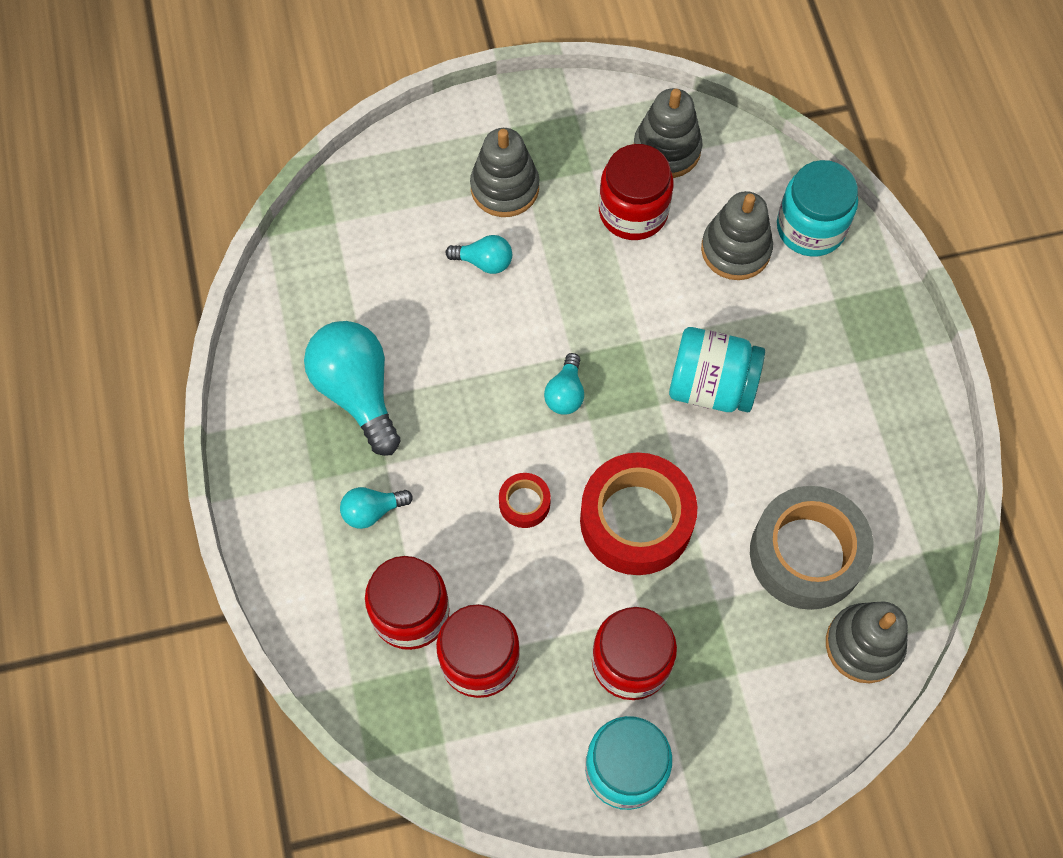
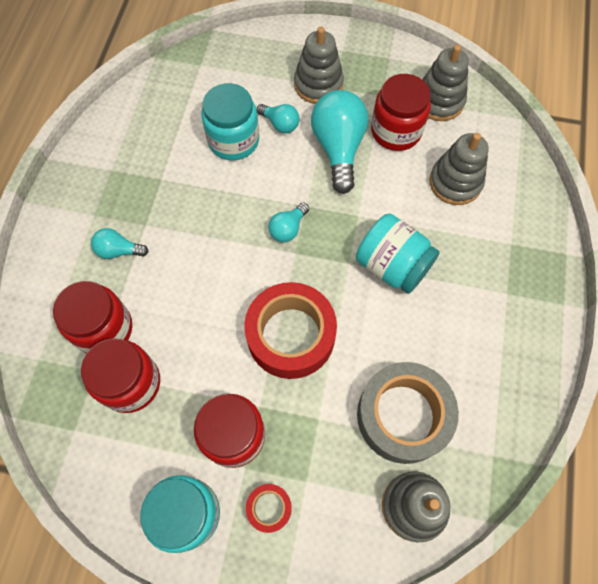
camera: 25 degrees right, 0 degrees up
turquoise light bulb [304,321,400,456] -> turquoise light bulb moved to [311,90,368,194]
red tape [499,473,551,528] -> red tape moved to [246,484,292,533]
turquoise jar [777,160,858,257] -> turquoise jar moved to [201,83,259,160]

